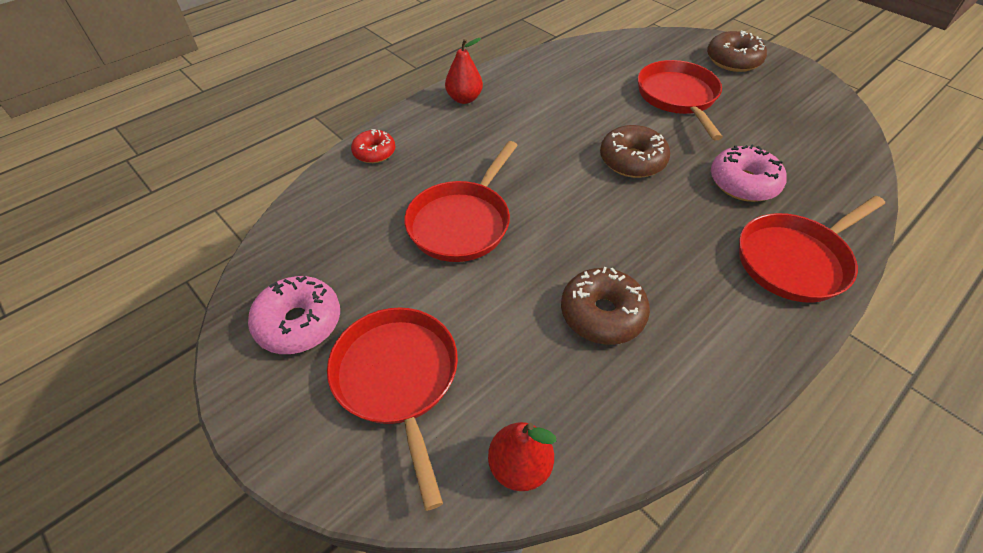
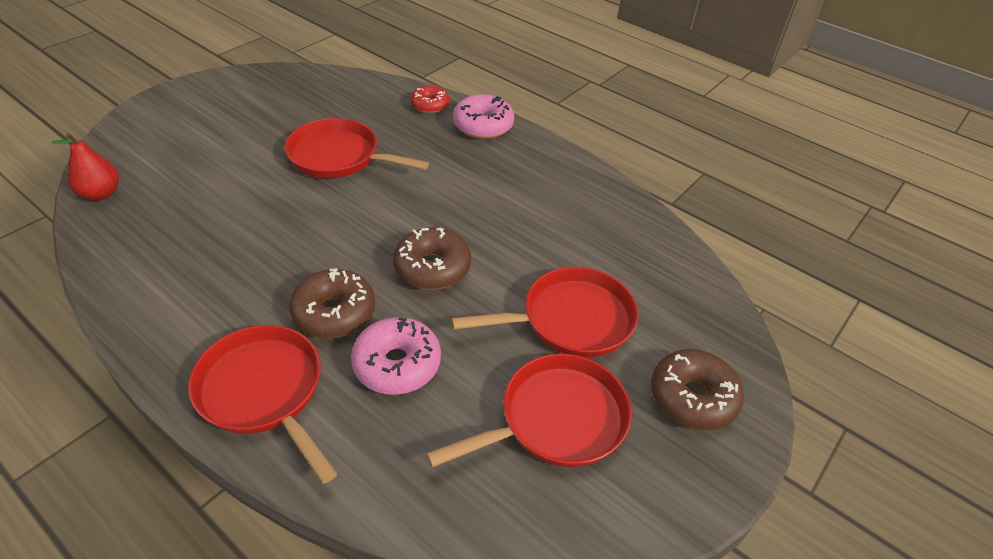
camera: 80 degrees right, 5 degrees down
pink donut [248,276,340,354] -> pink donut moved to [453,94,514,139]
red pan [327,307,458,511] -> red pan moved to [426,354,632,467]
red pear [445,38,483,104] -> none
brown donut [561,267,650,345] -> brown donut moved to [289,269,375,338]

